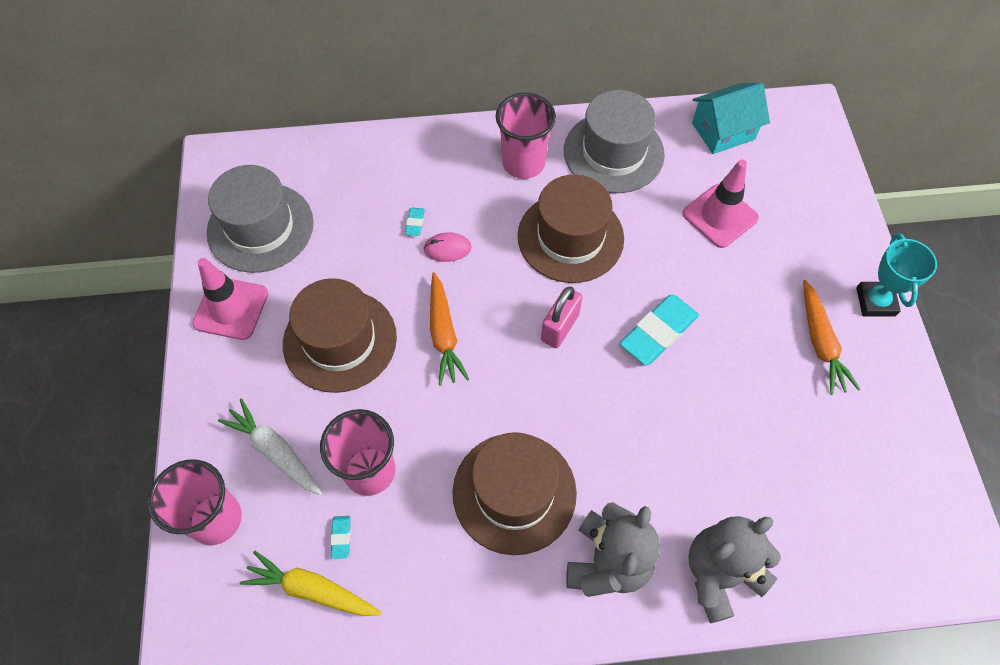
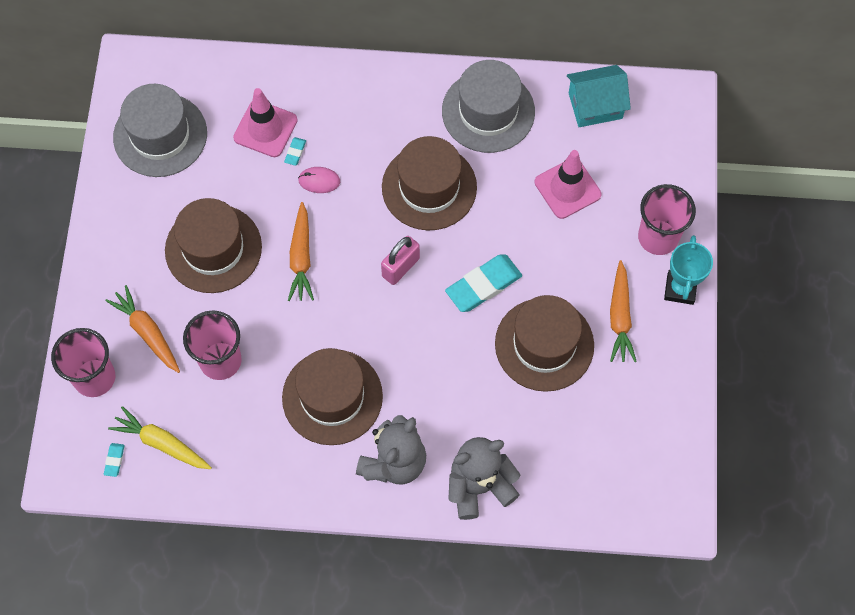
camera: 10 degrees right, 5 degrees up
pink traffic cone [192,258,268,340] -> pink traffic cone moved to [233,88,298,157]
white carrot [218,398,322,495] -> orange carrot [105,285,180,373]
turquoise eraser [331,516,351,559] -> turquoise eraser moved to [104,443,125,477]
pink cup [496,93,556,179] -> pink cup moved to [638,184,696,255]
none -> brown hat [495,295,594,392]

